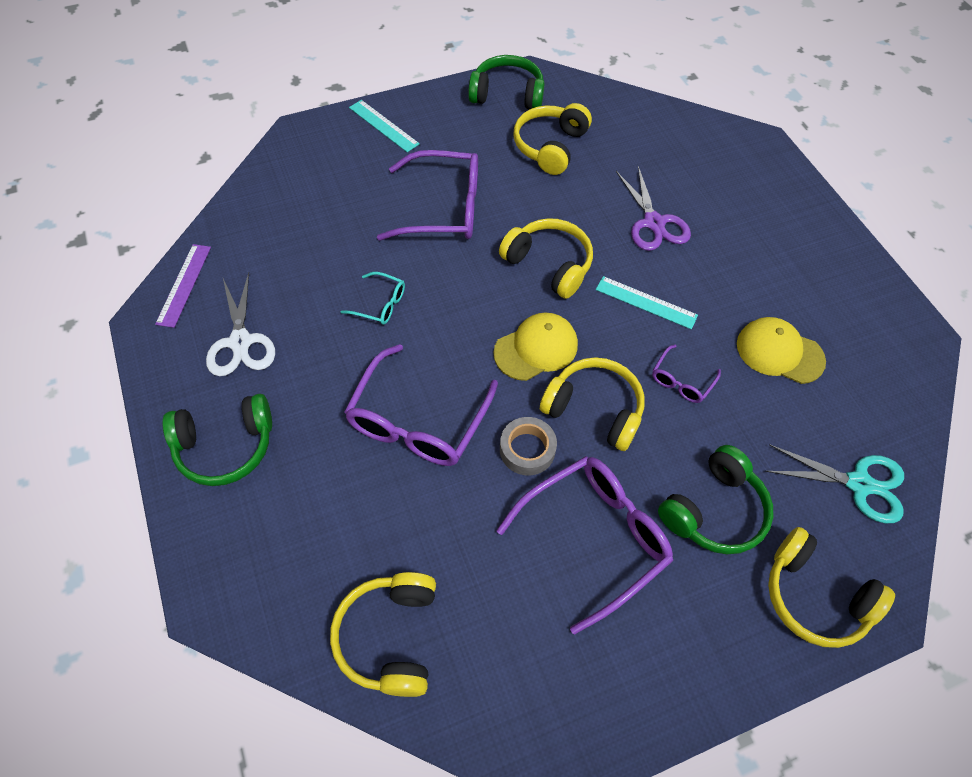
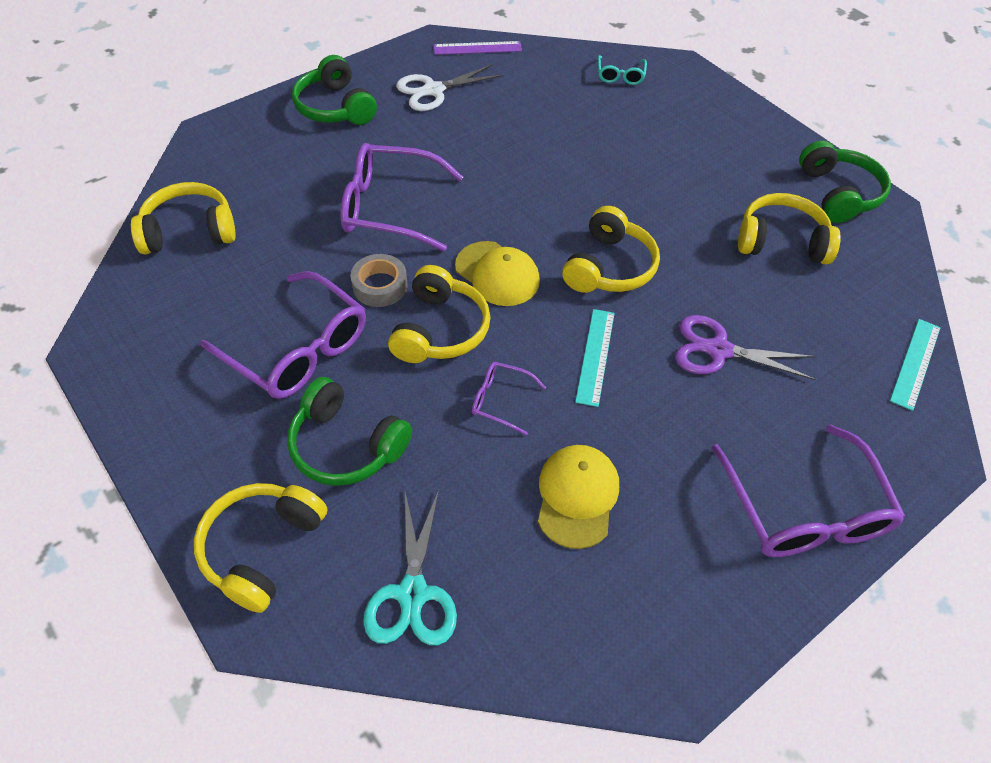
camera: 75 degrees right, 5 degrees down
turquoise glasses [341,272,405,325] -> turquoise glasses moved to [598,55,647,85]
turquoise ruler [349,100,420,152] -> turquoise ruler moved to [890,319,941,411]
purple glasses [377,150,478,241] -> purple glasses moved to [712,425,905,557]
purple scissors [616,166,691,251] -> purple scissors turned 45 degrees clockwise [675,315,816,380]

